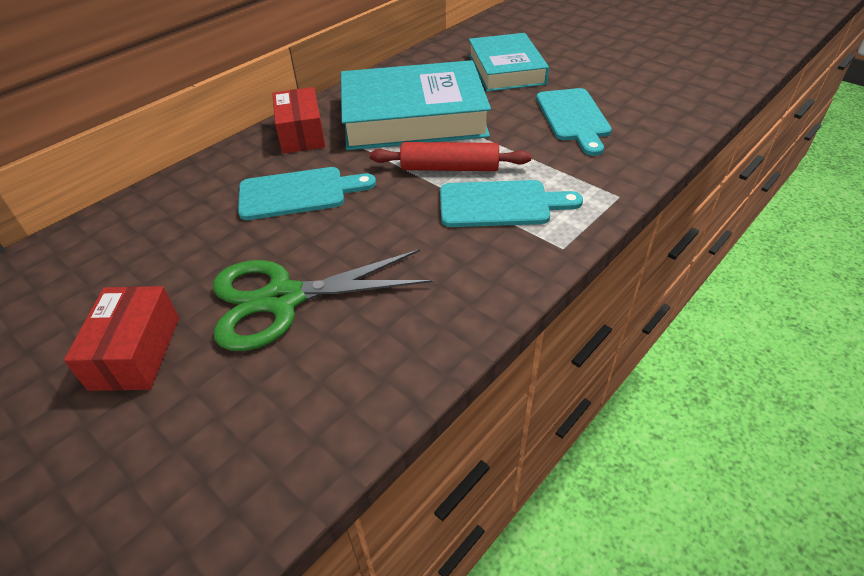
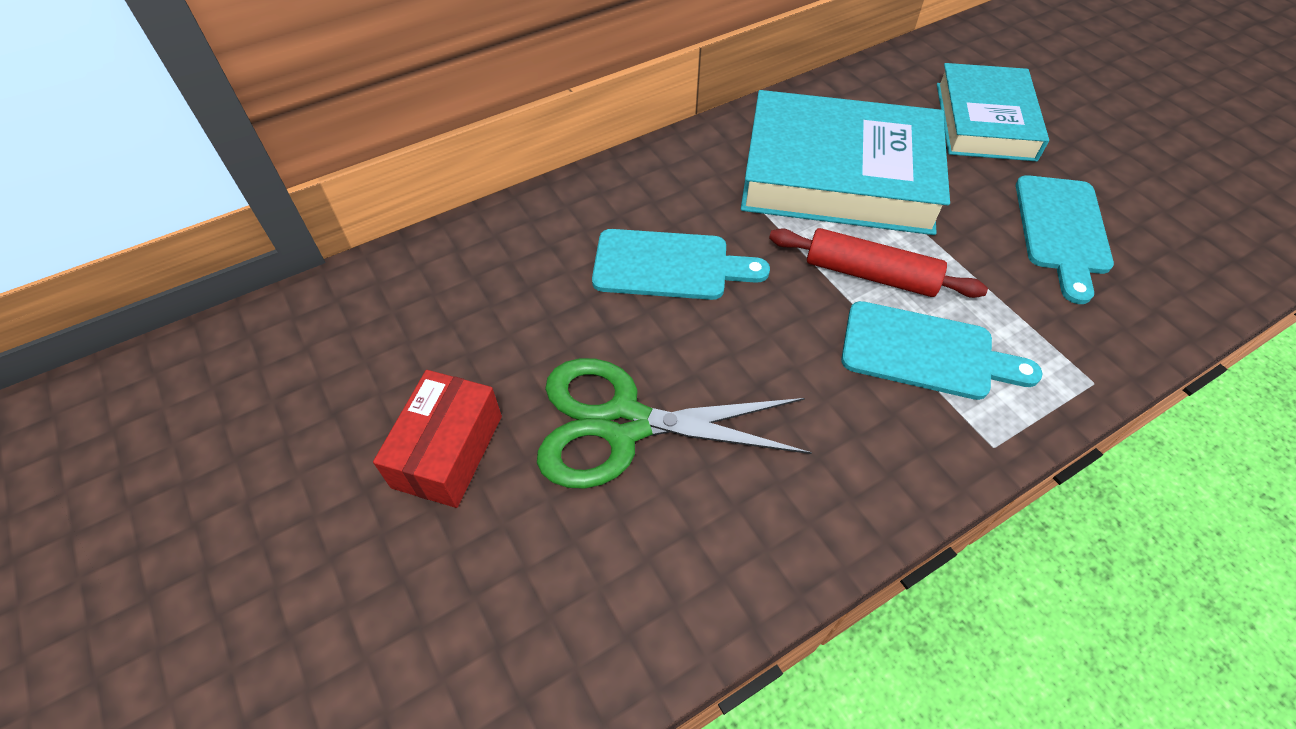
camera: 15 degrees right, 10 degrees up
red box [272,87,325,154] -> none

